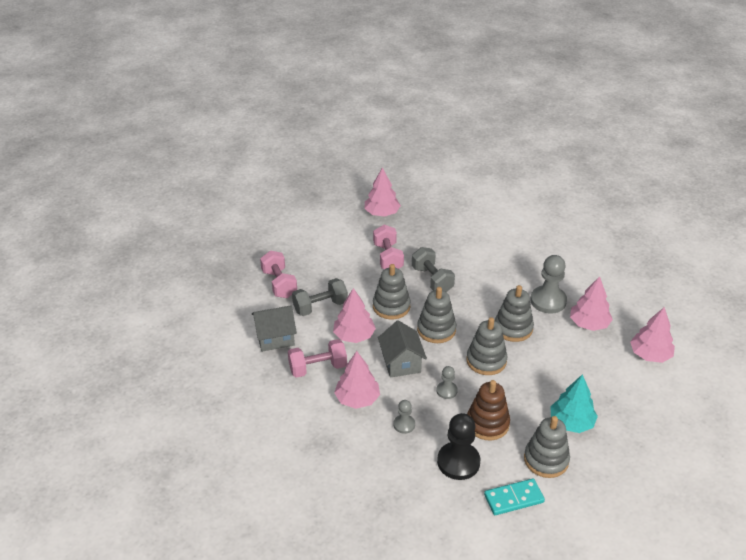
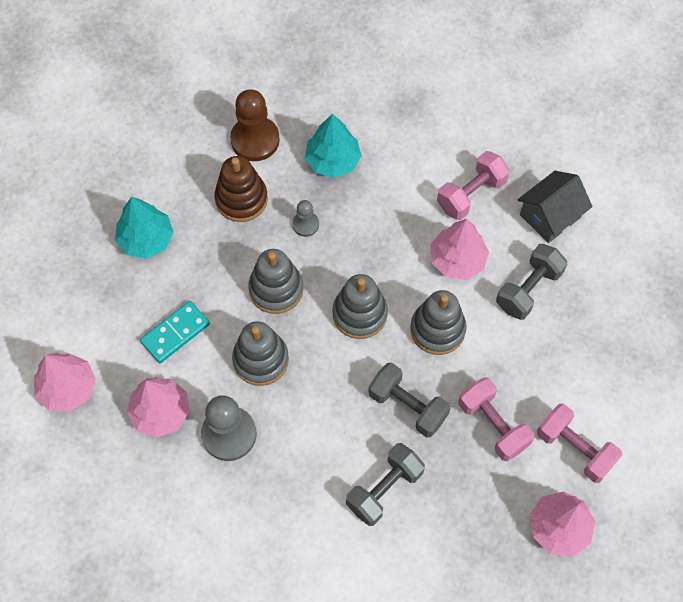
camera: 155 degrees right, 25 degrees up
pink dumbbell [260,251,297,298] -> pink dumbbell moved to [537,404,622,483]
pink tree [334,351,380,409] -> none
grey house [378,320,427,378] -> none
grey pawn [393,400,415,434] -> turquoise tree [305,114,361,178]
black pawn [437,413,480,480] -> brown pawn [230,89,280,161]
turquoise domino [484,478,545,515] -> turquoise domino moved to [140,301,210,363]
grey stacking toy [524,416,570,478] -> none
none -> grey dumbbell [346,443,425,526]

